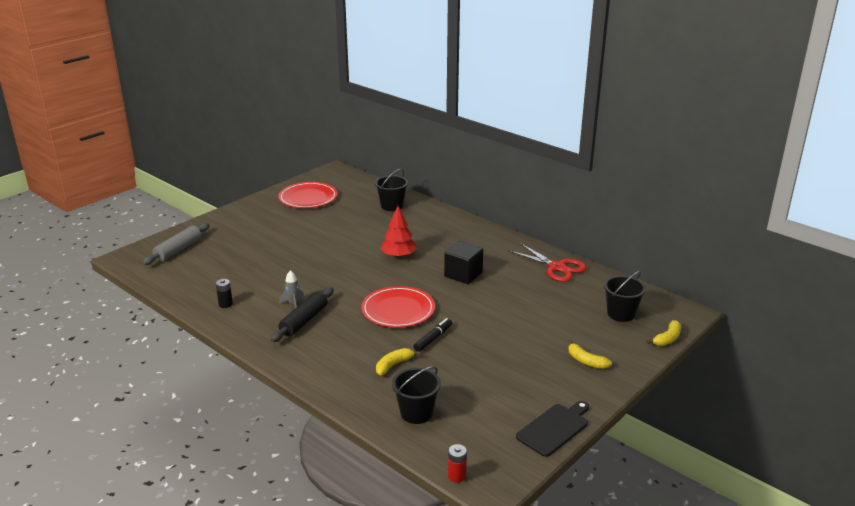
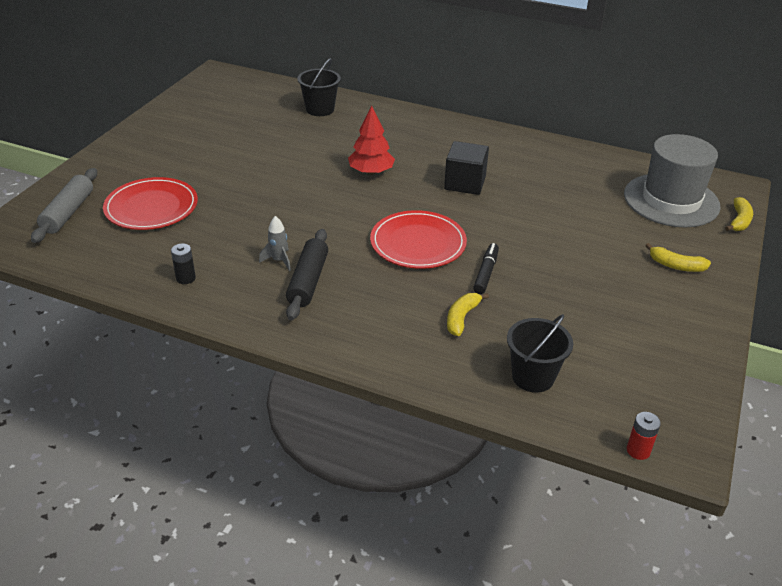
camera: 20 degrees left, 10 degrees up
red plate [278,182,338,208] -> red plate moved to [103,177,198,230]
red scissors [508,243,587,282] -> none
black cutting board [516,401,589,457] -> none
black bucket [604,271,646,322] -> grey hat [624,134,721,227]

